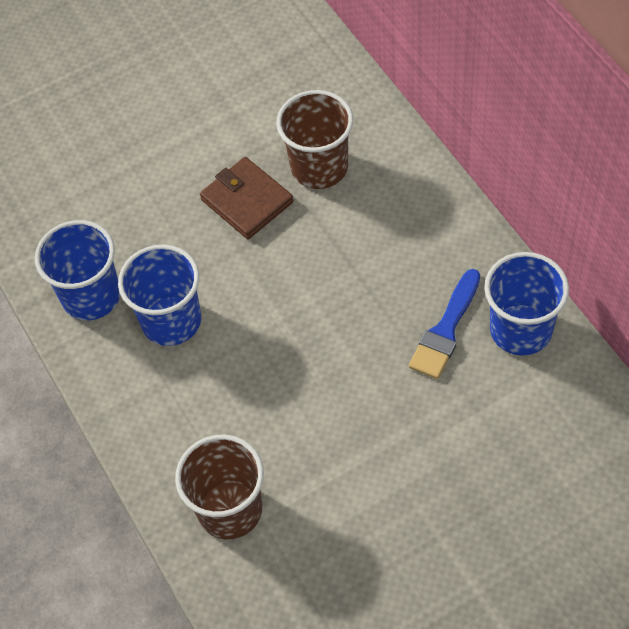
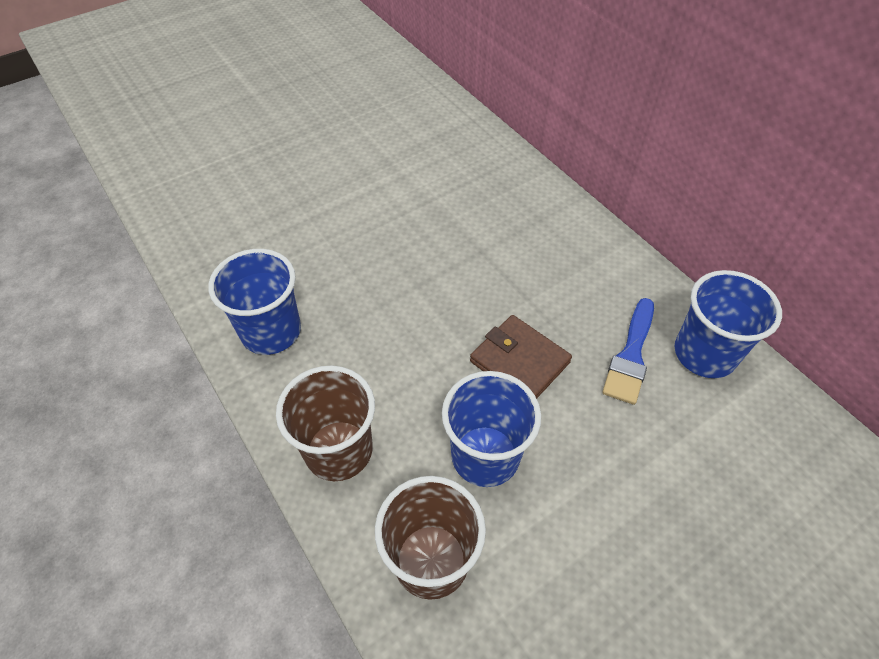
camera: 10 degrees left, 5 degrees down
blue cup [118,245,201,346] -> blue cup moved to [442,371,541,487]
brown wallet [200,157,293,239] -> brown wallet moved to [470,315,572,399]
brown cup [277,90,353,189] -> brown cup moved to [276,365,375,481]

